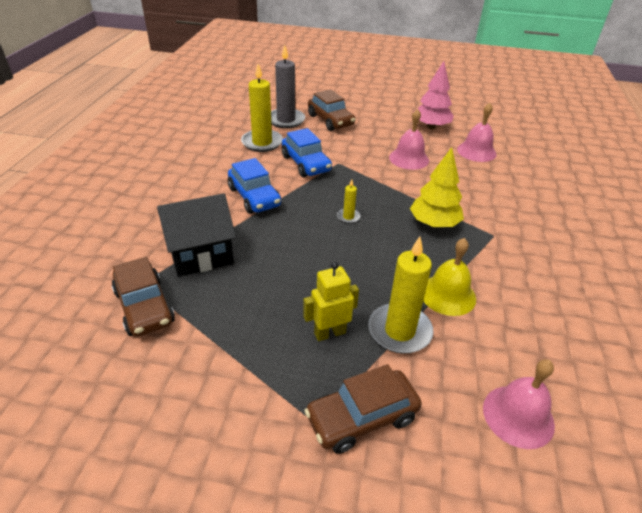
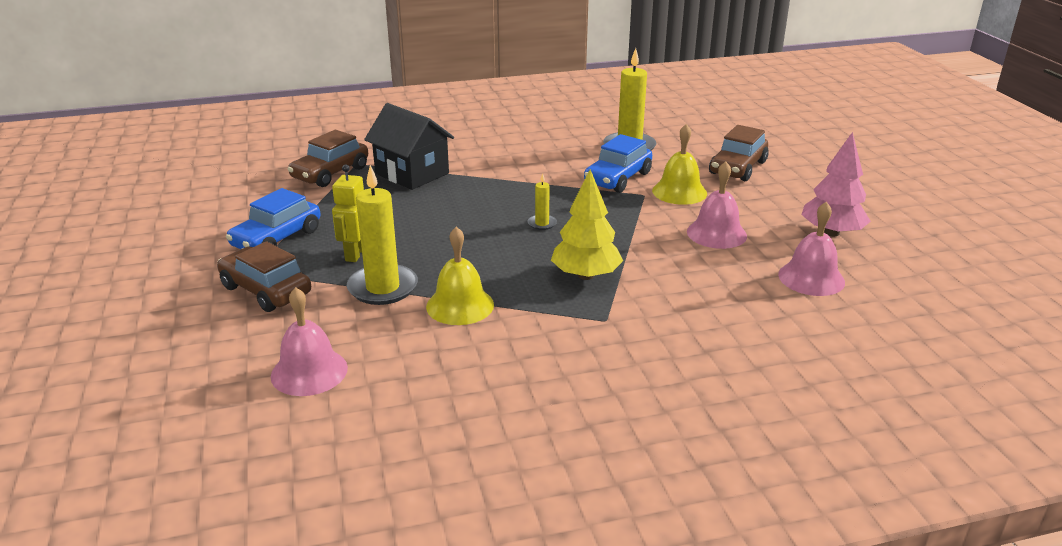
camera: 65 degrees right, 10 degrees down
blue car [228,158,281,214] -> blue car moved to [226,188,320,249]
grey candle [271,45,305,128] -> none
yellow robot [303,261,359,341] -> yellow robot turned 120 degrees counterclockwise [332,164,364,262]
none -> yellow bell [652,124,707,205]

